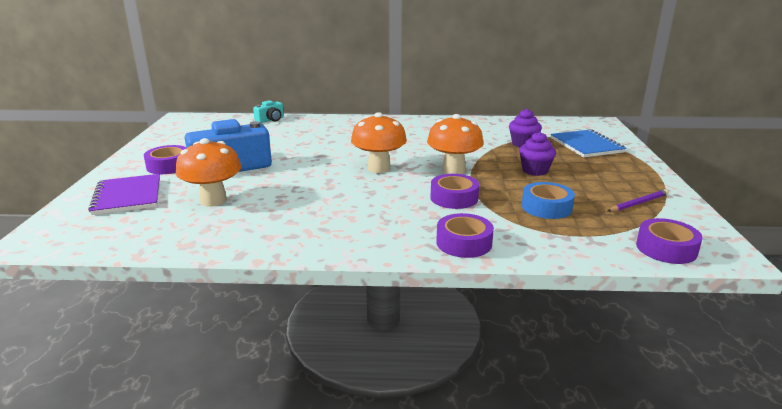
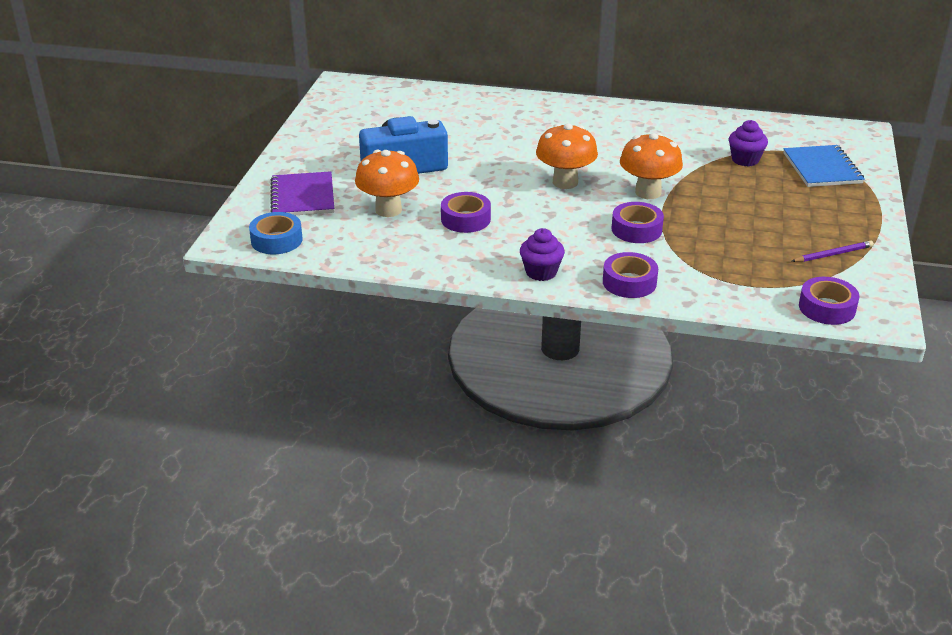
camera: 10 degrees right, 10 degrees up
purple tape [144,145,186,174] -> purple tape moved to [441,192,491,233]
turquoise camera [253,100,284,123] -> none
purple cupcake [519,132,556,176] -> purple cupcake moved to [520,228,565,281]
blue tape [522,182,575,219] -> blue tape moved to [249,212,303,254]

